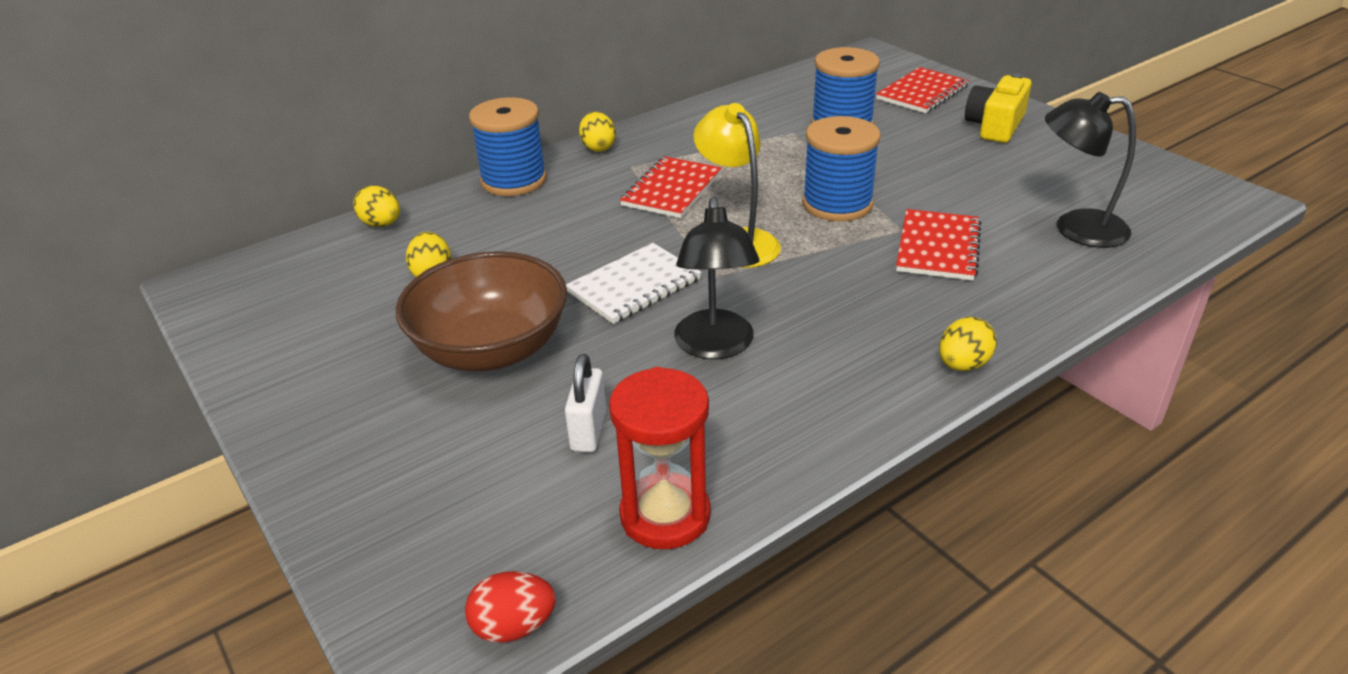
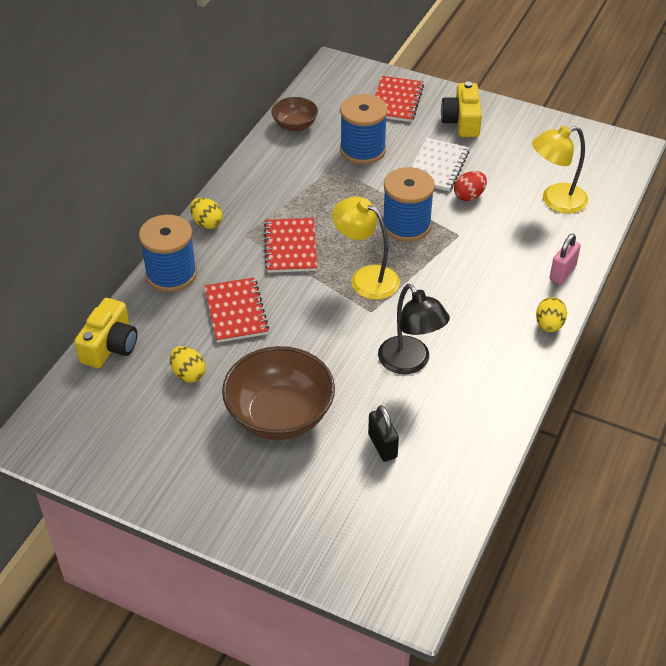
camera: 30 degrees left, 10 degrees up
yellow egg [353,186,400,227] -> yellow camera [74,298,137,368]
red egg [465,571,556,643] -> red egg moved to [454,171,487,201]
white padlock [565,354,606,452] -> black padlock [368,405,399,462]
white notebook [566,243,702,324] -> white notebook moved to [412,138,470,191]
red hourglass [609,367,711,549] -> none
red notebook [896,209,981,281] -> red notebook moved to [205,278,269,343]
black lamp [1045,92,1136,248] -> yellow lamp [532,126,588,214]
none -> brown bowl [272,97,318,131]
none -> pink padlock [549,234,581,284]

